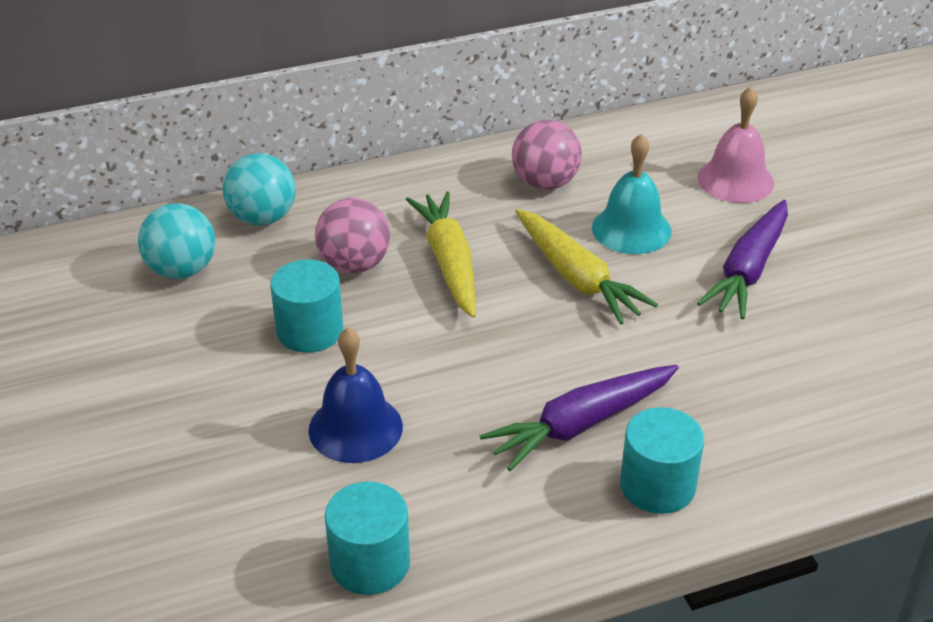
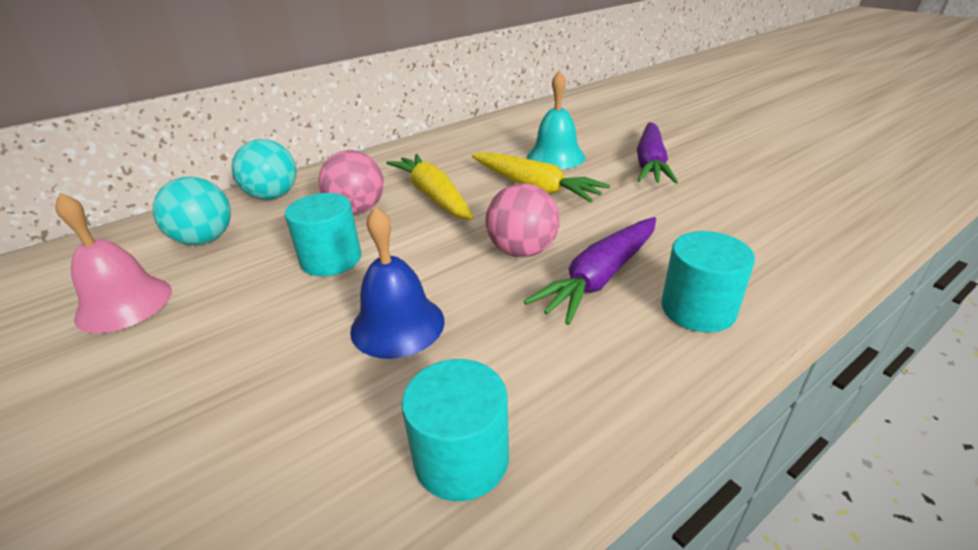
camera: 15 degrees left, 5 degrees down
pink ball [512,120,582,190] -> pink ball moved to [486,183,560,257]
pink bell [697,87,774,203] -> pink bell moved to [55,193,172,333]

